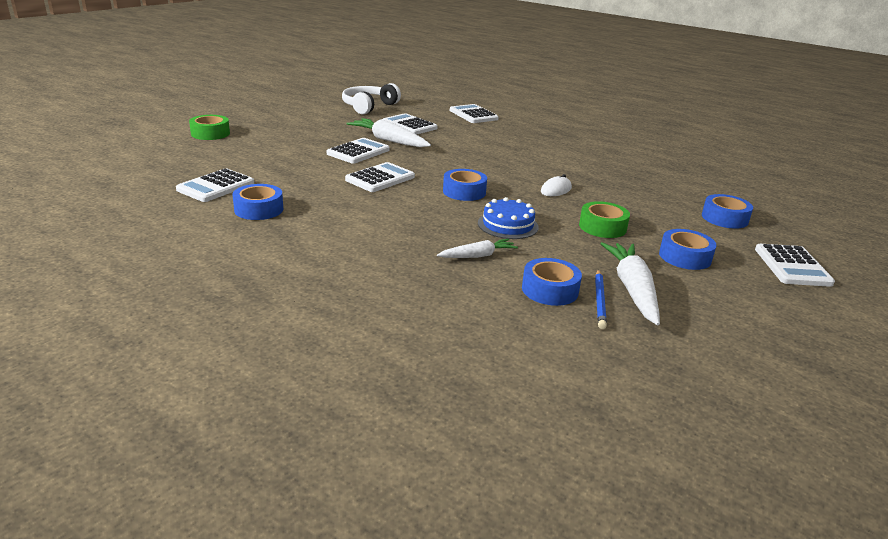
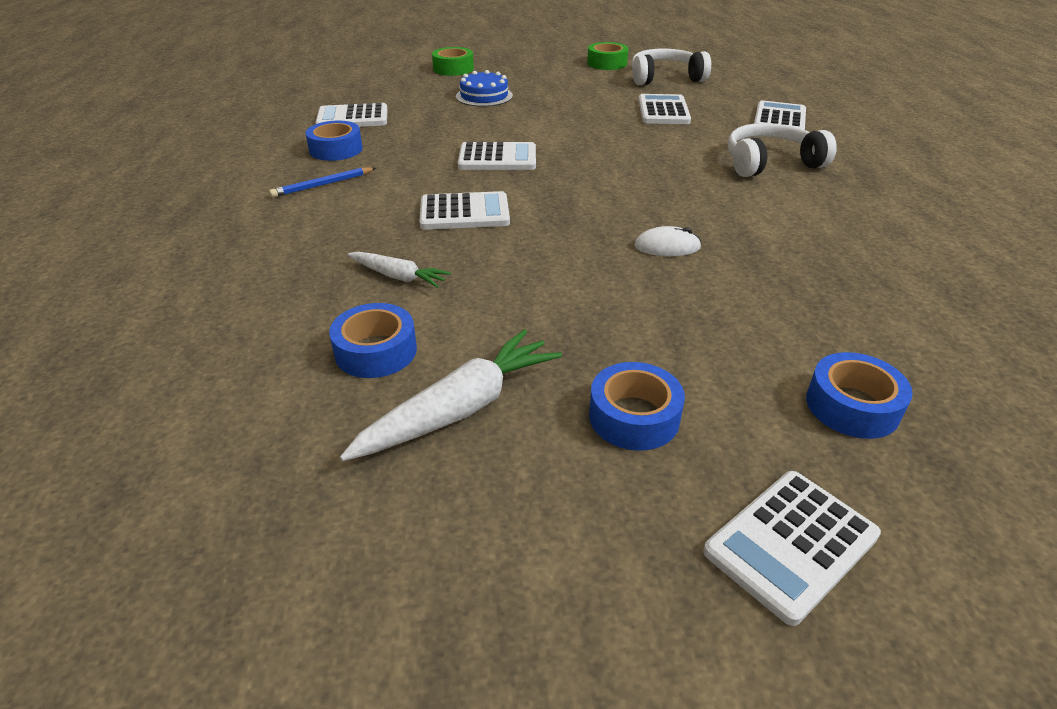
camera: 50 degrees right, 10 degrees up
white calculator [327,138,390,164] -> white calculator moved to [419,191,510,230]
white carrot [346,118,431,147] -> none
blue tape [443,169,487,201] -> none
blue cake [478,197,539,239] -> blue cake moved to [456,70,513,107]
green tape [579,201,630,238] -> green tape moved to [587,42,628,70]
blue pencil [595,269,607,329] -> blue pencil moved to [269,167,376,198]
none -> white headphones [728,123,837,177]

